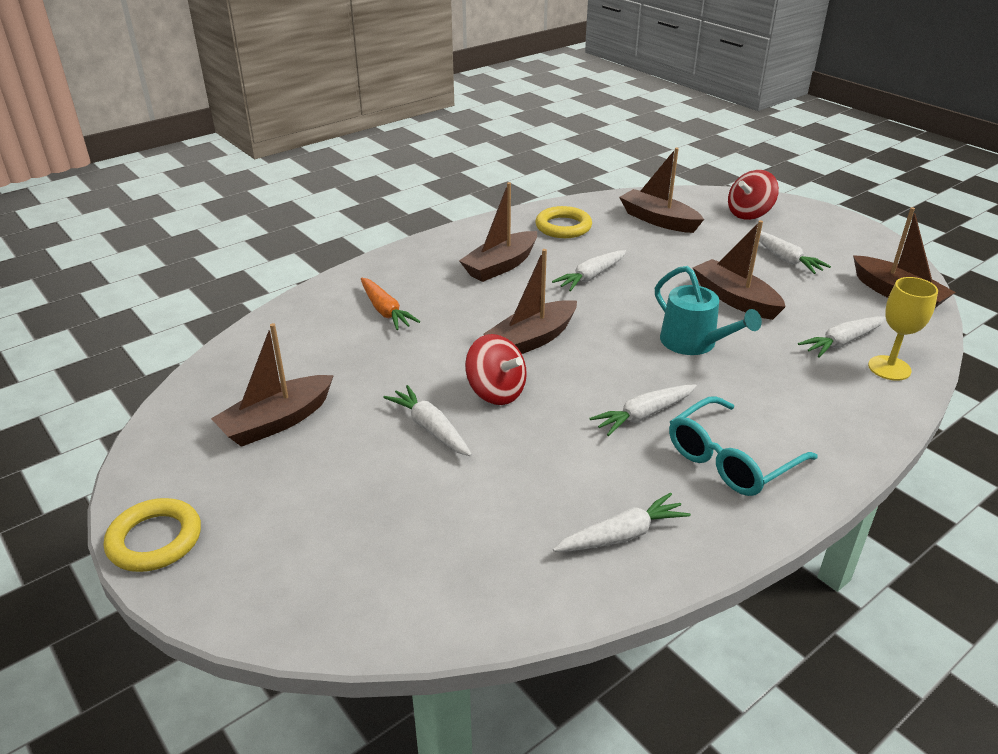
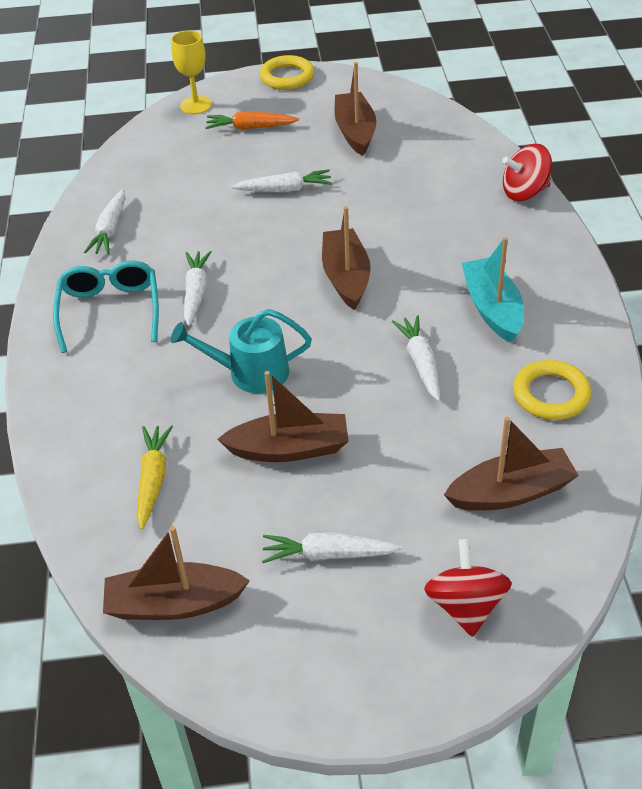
camera: 125 degrees right, 10 degrees up
orange carrot [361,278,421,330] -> orange carrot moved to [205,111,299,130]
brown boat [459,182,537,282] -> turquoise boat [462,237,524,343]
red spinning top [465,334,527,405] -> red spinning top moved to [502,144,552,201]
white carrot [798,316,886,358] -> yellow carrot [137,425,173,529]
yellow goblet [868,277,938,381] -> yellow goblet moved to [171,30,212,114]

